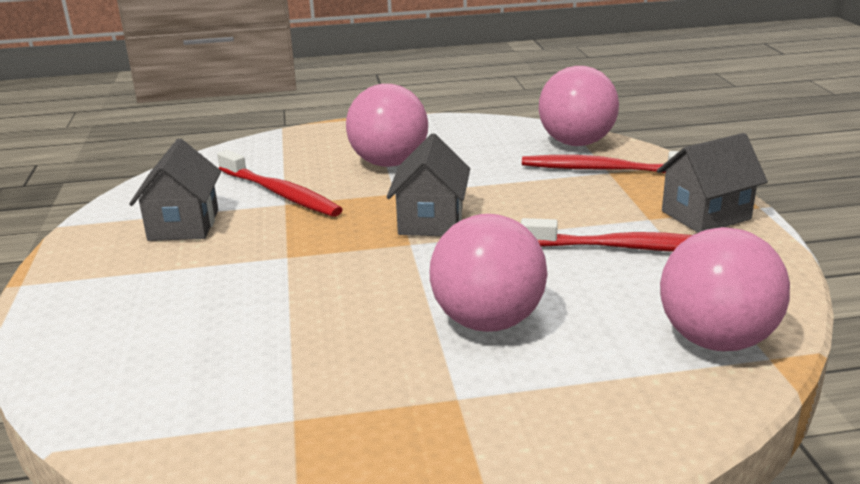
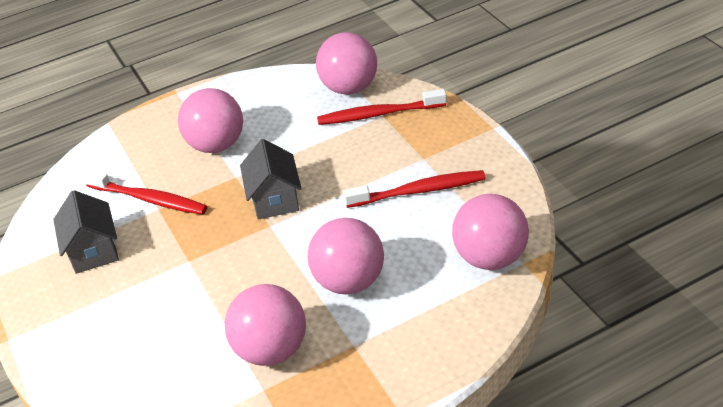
camera: 15 degrees left, 15 degrees up
grey house [657,133,768,233] -> none
none -> pink ball [225,284,306,366]

